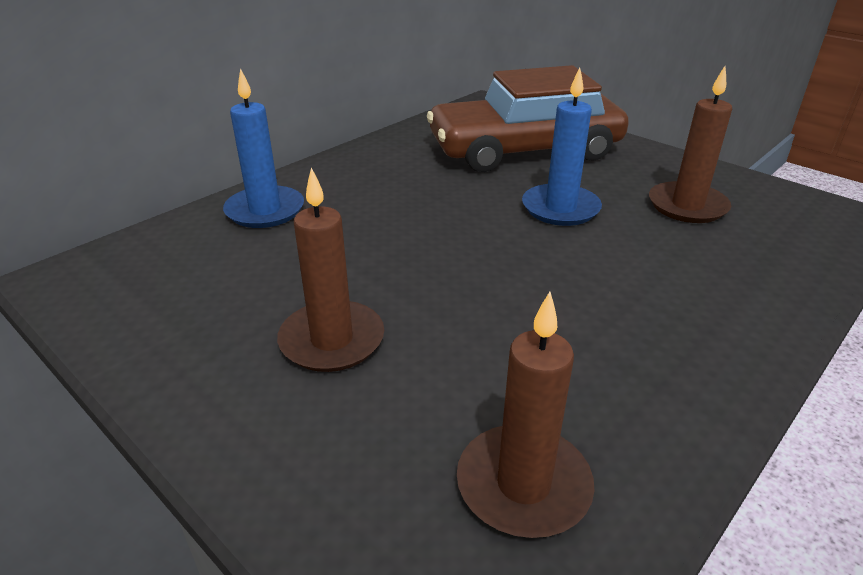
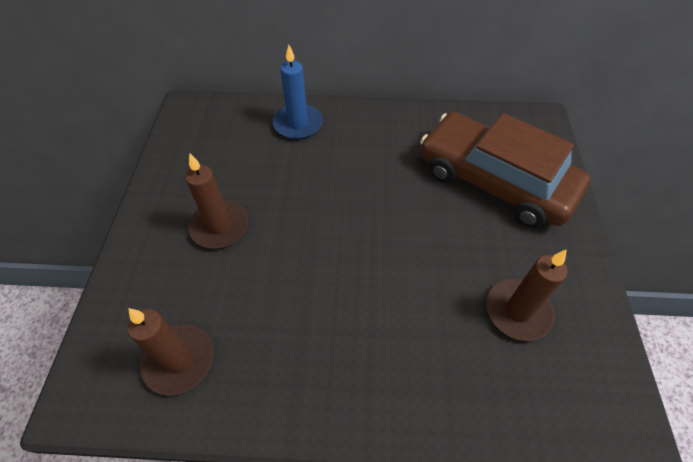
camera: 50 degrees right, 20 degrees up
blue candle [522,68,602,226] -> none

